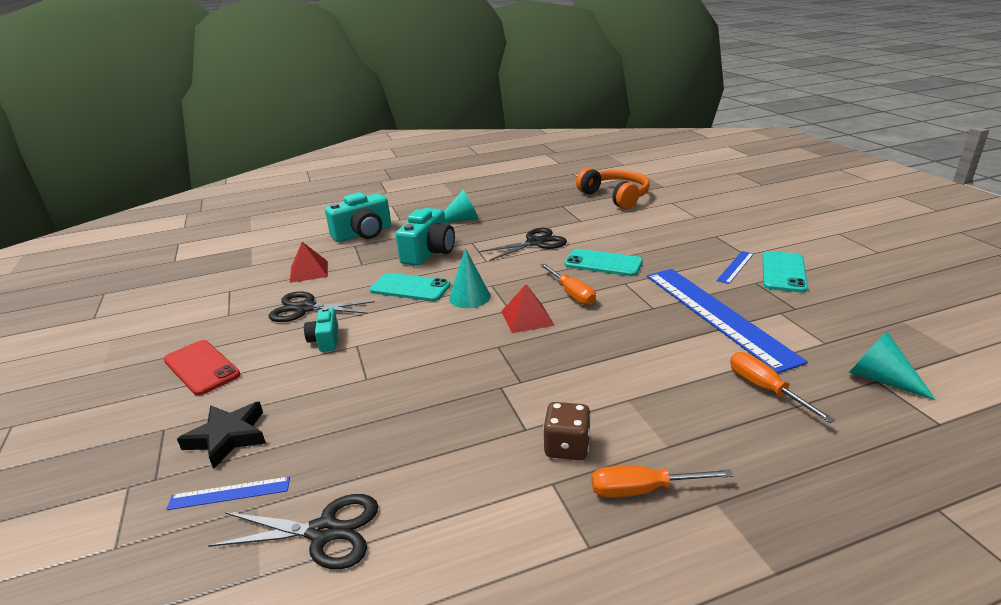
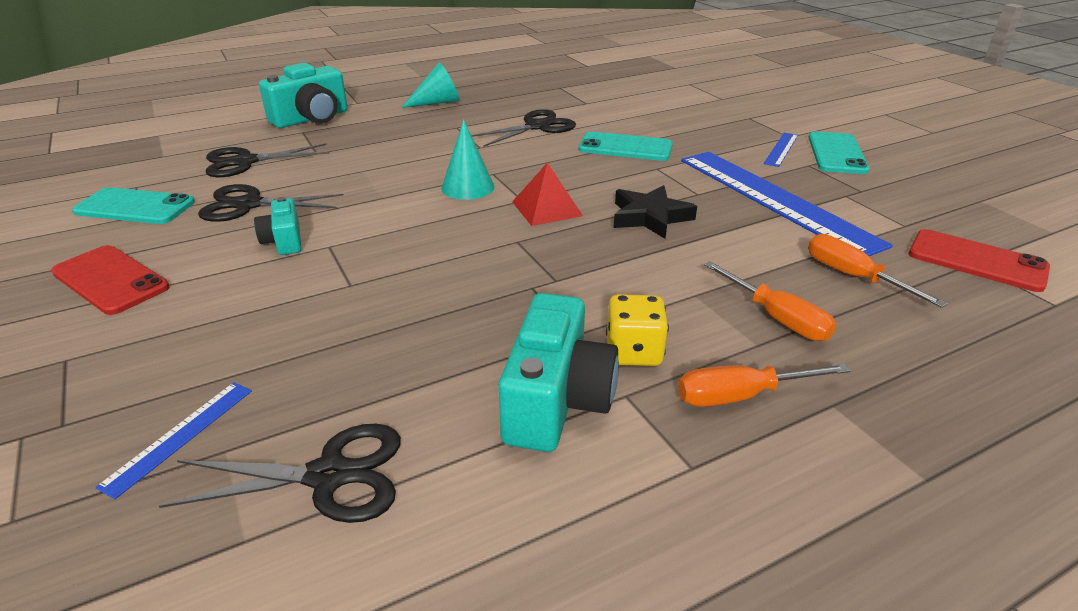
camera: 10 degrees left, 5 degrees up
blue ruler [166,476,290,510] -> blue ruler turned 45 degrees counterclockwise [95,382,252,499]
black star [177,402,266,469] -> black star moved to [614,185,697,239]
red pyramid [290,242,328,283] -> black scissors [206,143,330,177]
turquoise phone [370,273,451,301] -> turquoise phone moved to [72,187,195,224]
turquoise camera [396,208,455,266] -> turquoise camera moved to [498,293,619,452]
orange screwdriver [540,263,596,305] -> orange screwdriver moved to [704,261,836,341]
brown dice [543,402,591,460] -> yellow dice [606,294,669,366]
orange headphones [576,168,650,209] -> none
turquoise cone [849,331,936,400] -> red phone [909,229,1050,292]

